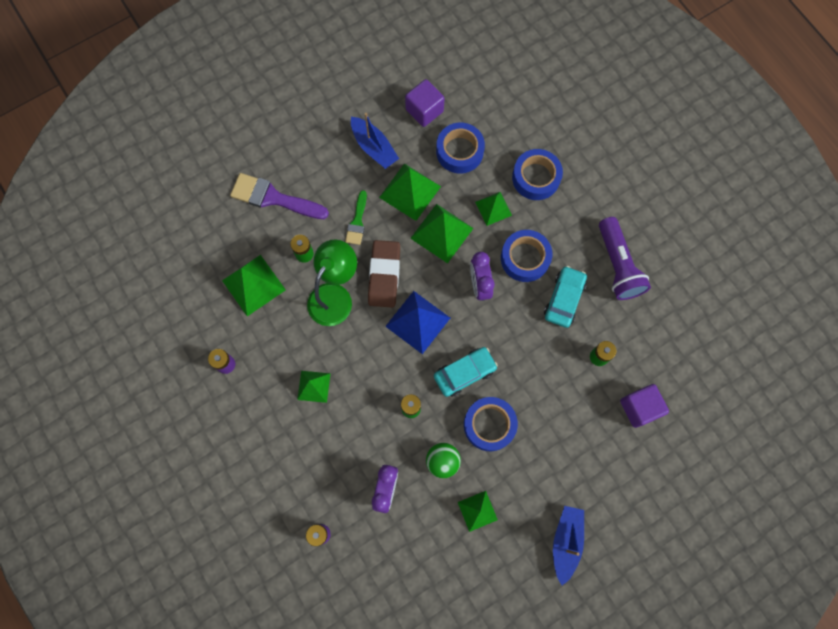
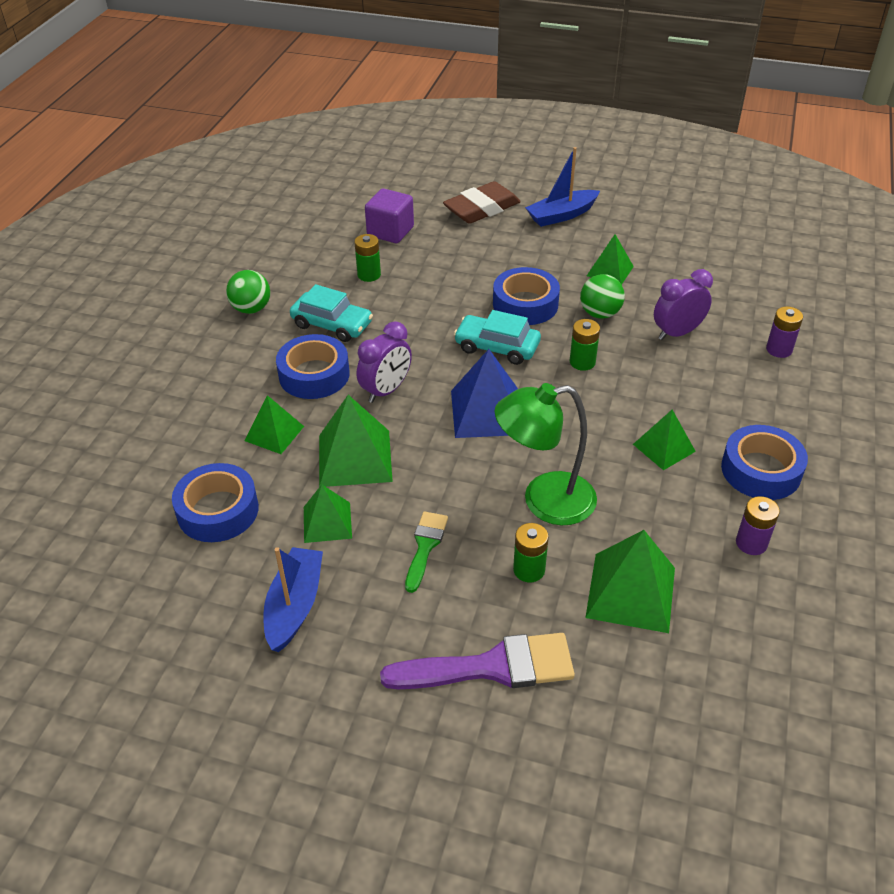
camera: 130 degrees left, 30 degrees down
purple brush [230,173,329,219] -> purple brush turned 75 degrees counterclockwise [380,633,575,689]
green brush [345,190,367,245] -> green brush turned 45 degrees counterclockwise [405,511,448,593]
brown eraser [368,240,400,308] -> brown eraser moved to [443,181,521,224]
green pyramid [379,164,441,221] -> green pyramid [304,485,352,543], size x0.62
purple cube [405,79,445,127] -> none
blue tape [512,149,563,200] -> blue tape moved to [721,425,808,500]
turquoise car [544,266,587,328] -> turquoise car turned 135 degrees counterclockwise [290,284,373,342]
purple flashlight [599,217,651,300] -> green ball [226,270,270,314]

